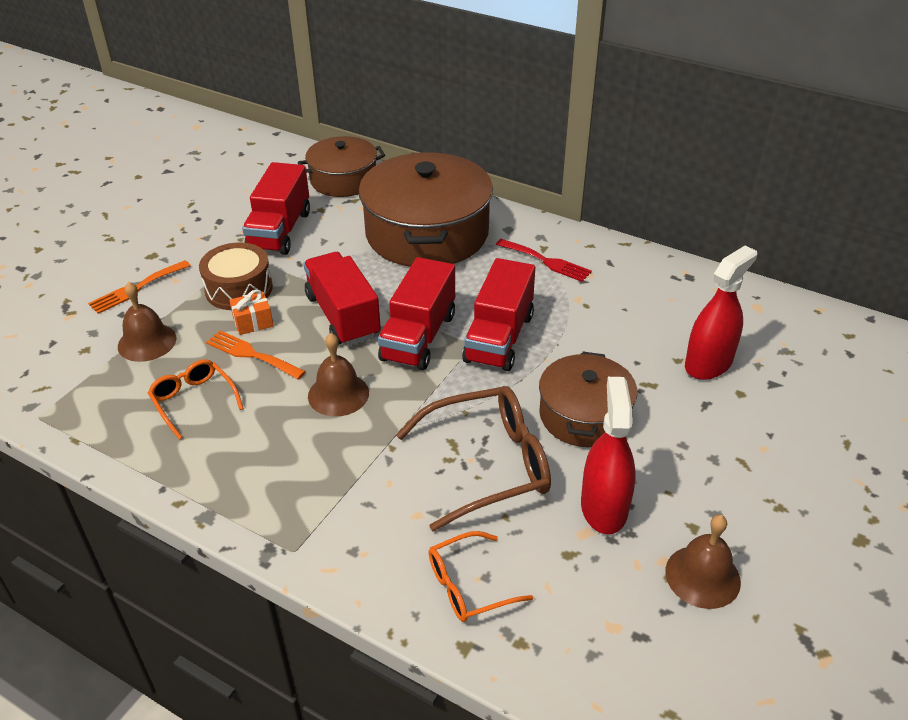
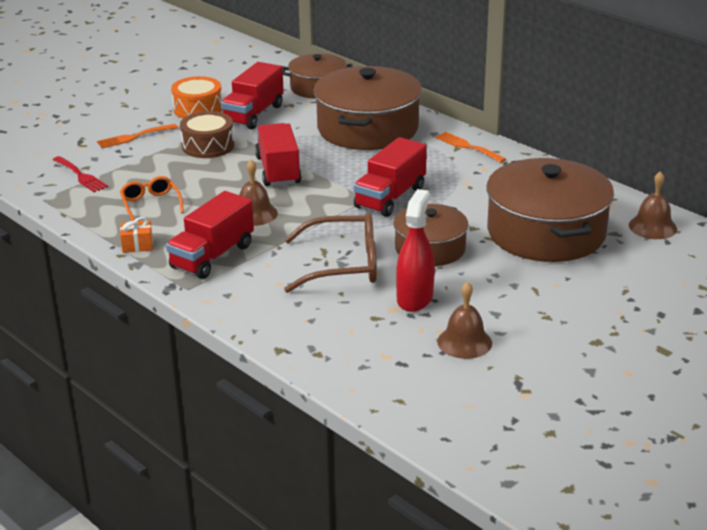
camera: 15 degrees right, 10 degrees down
brown bell [118,282,177,362] -> brown bell moved to [629,171,677,239]
orange fork [206,330,306,379] -> orange fork moved to [435,132,506,163]
orange gift [229,289,273,335] -> orange gift moved to [120,217,153,253]
red truck [378,257,455,370] -> red truck moved to [166,191,254,279]
orange glasses [429,531,533,622] -> none
red fork [496,239,592,282] -> red fork moved to [53,156,108,192]
red spray bottle [685,245,757,380] -> brown pot [486,158,614,262]
none -> orange drum [171,76,223,118]

